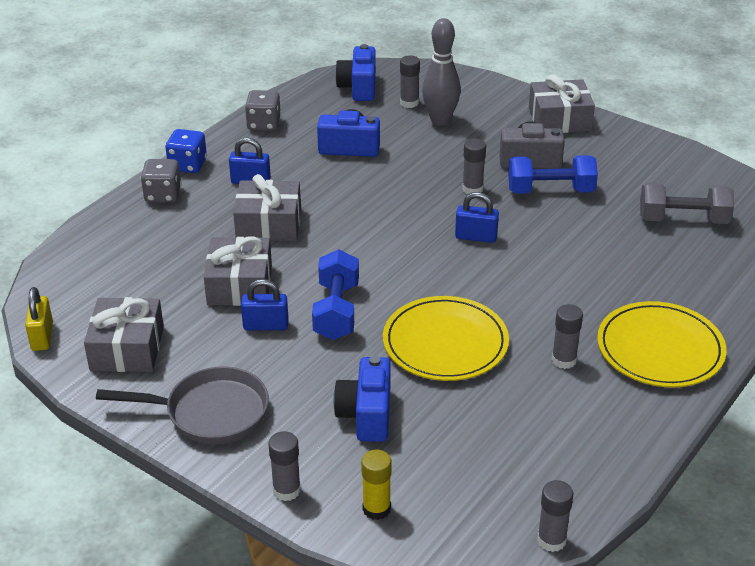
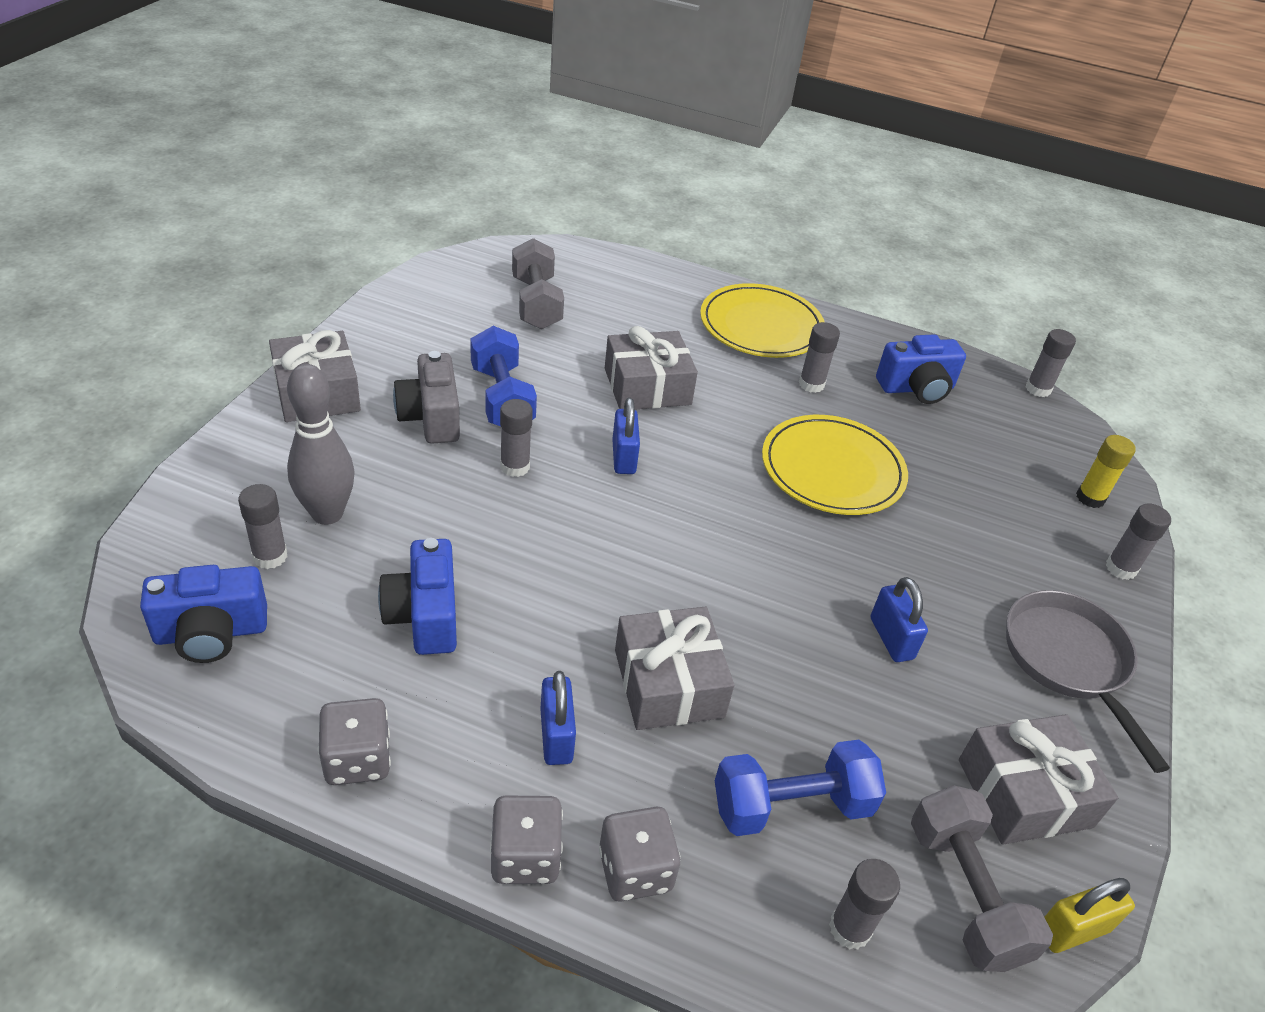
camera: 110 degrees left, 5 degrees up
blue dice [165,129,207,173] -> grey dice [490,795,563,884]
grey gift [204,236,272,306] -> grey gift moved to [605,326,698,410]
blue dumbbell [312,249,359,340] -> blue dumbbell moved to [715,740,886,836]
blue camera [333,356,390,442] -> blue camera moved to [876,334,966,404]
none -> grey glue stick [829,859,900,950]
none -> grey dumbbell [911,785,1053,972]

